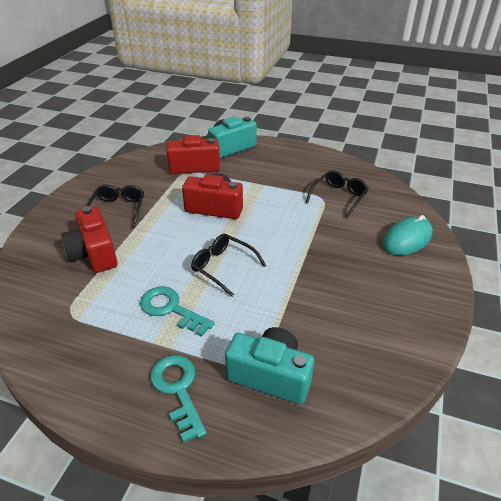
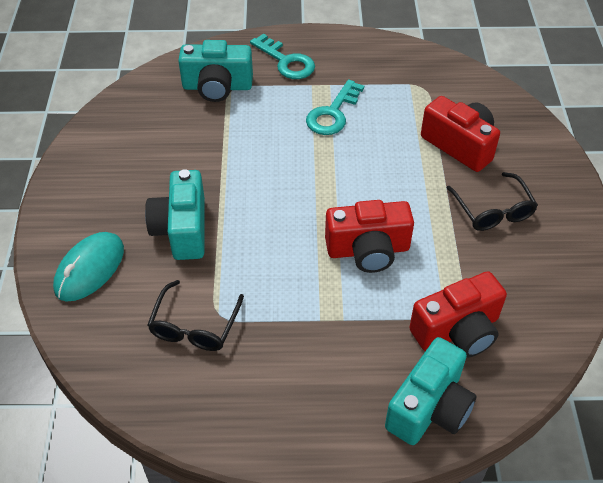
camera: 160 degrees right, 10 degrees up
turquoise key [140,286,215,337] -> turquoise key turned 105 degrees clockwise [306,80,364,135]
black glasses [191,234,266,297] -> none
none -> turquoise camera [145,169,205,260]

